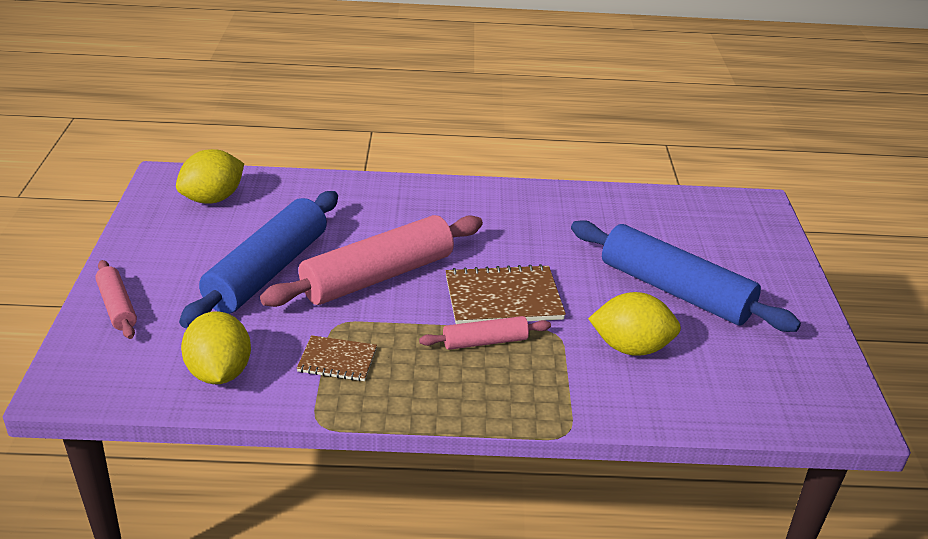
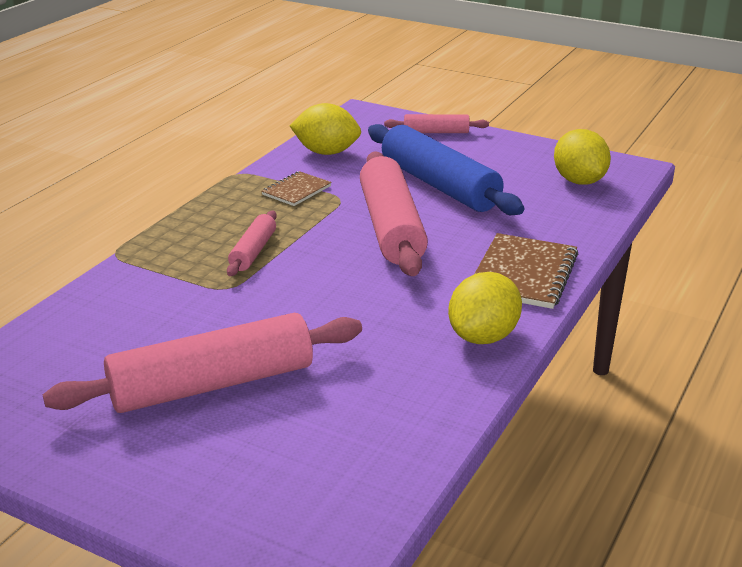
camera: 120 degrees right, 5 degrees down
brown notebook [446,264,566,324] -> brown notebook moved to [474,233,578,309]
blue rolling pin [571,220,801,332] -> pink rolling pin [43,313,362,413]
yellow lemon [588,292,681,356] -> yellow lemon moved to [448,272,522,344]

